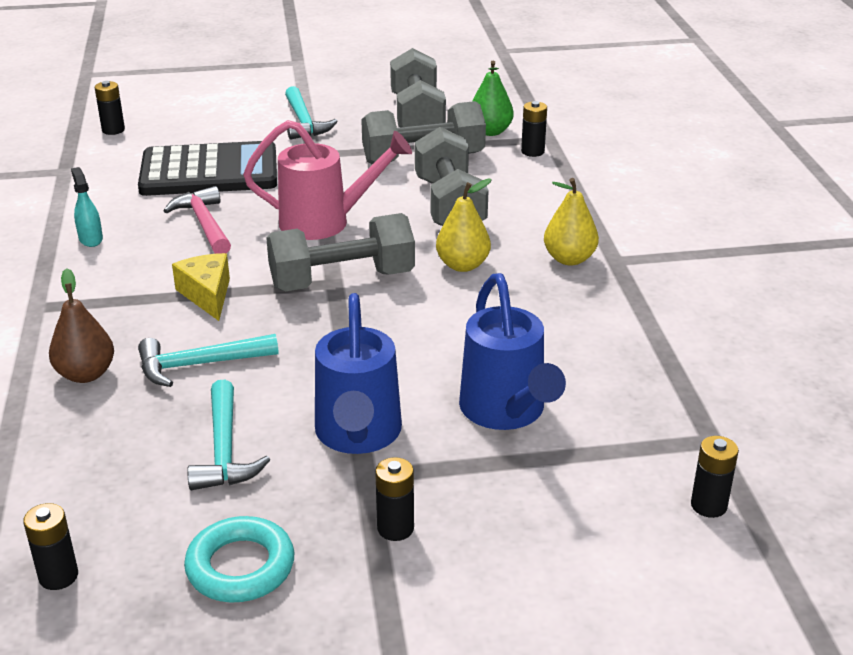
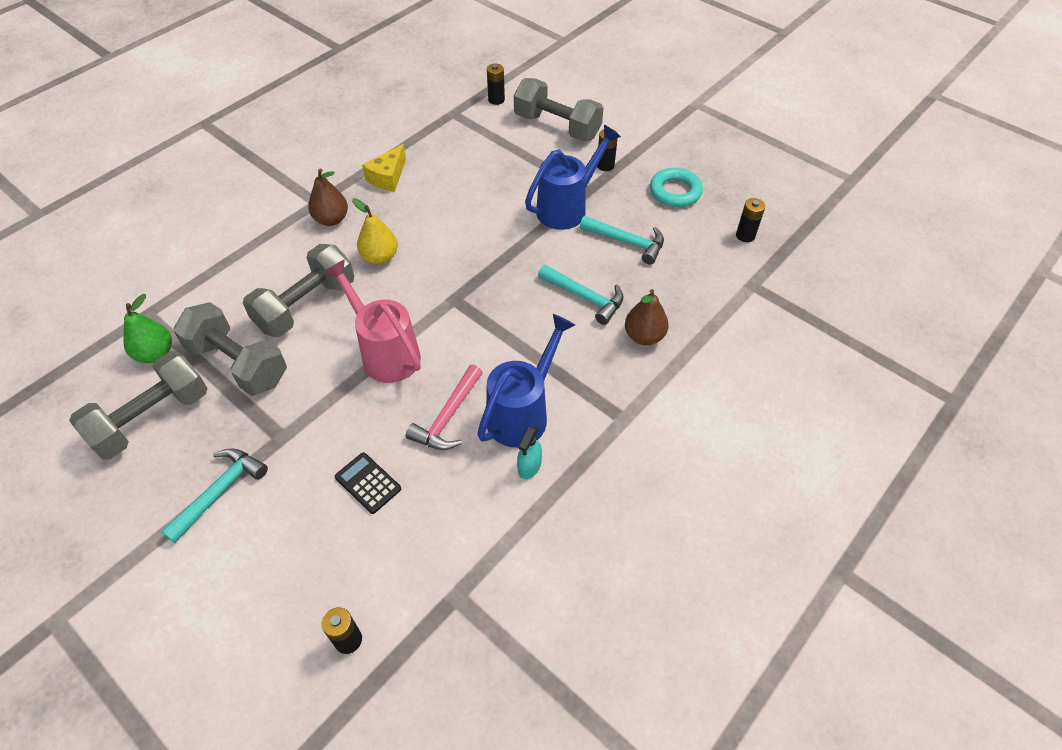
camera: 130 degrees left, 20 degrees up
black calculator [138,141,277,196] -> black calculator [335,452,401,514], size x0.44
yellow cheese [172,253,230,321] -> yellow cheese moved to [362,144,406,192]
turquoise hammer [187,380,270,490] -> turquoise hammer turned 75 degrees clockwise [580,216,664,265]
grey dumbbell [266,213,415,291] -> grey dumbbell moved to [514,78,603,141]
blue watering can [459,273,566,430] -> blue watering can moved to [477,314,575,447]
black battery [521,101,547,157] -> none
yellow pear [544,178,599,265] -> brown pear [308,169,348,226]

